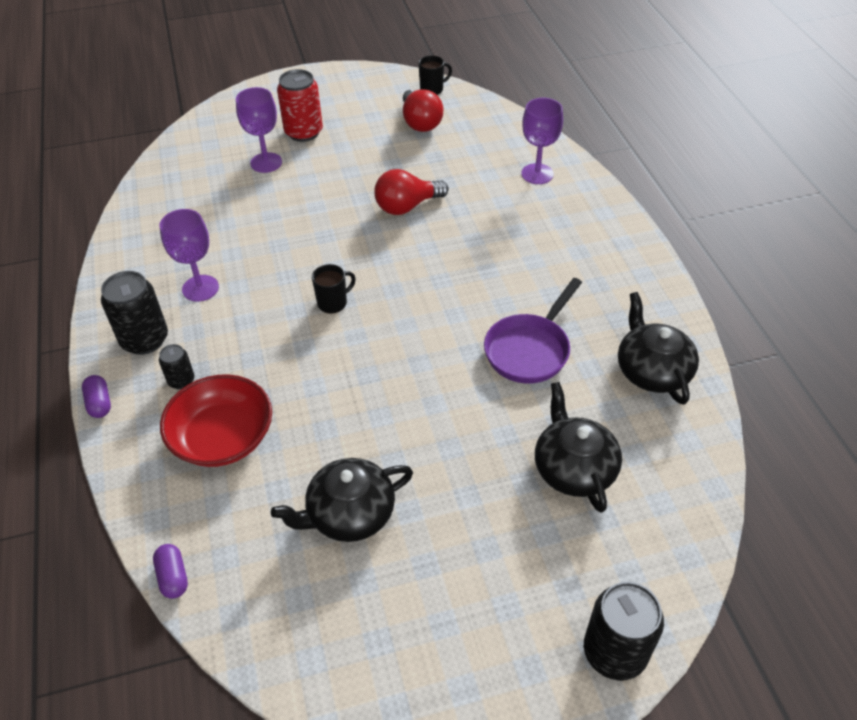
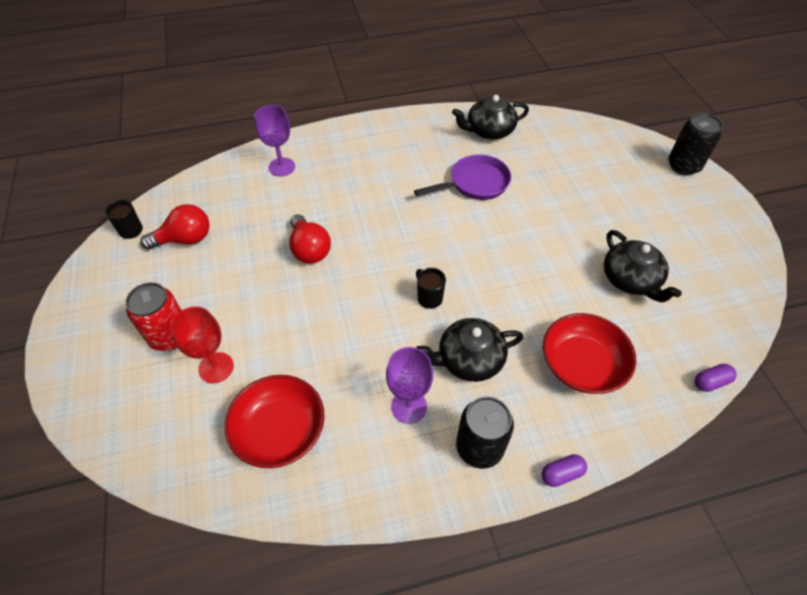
camera: 90 degrees left, 5 degrees up
black can [159,344,194,389] -> none
purple goblet [236,87,282,173] -> red goblet [170,307,234,383]
purple pan [484,278,582,384] -> purple pan turned 60 degrees counterclockwise [414,154,511,200]
black teapot [535,382,622,513] -> black teapot moved to [416,318,523,382]
none -> red bowl [224,375,325,468]

